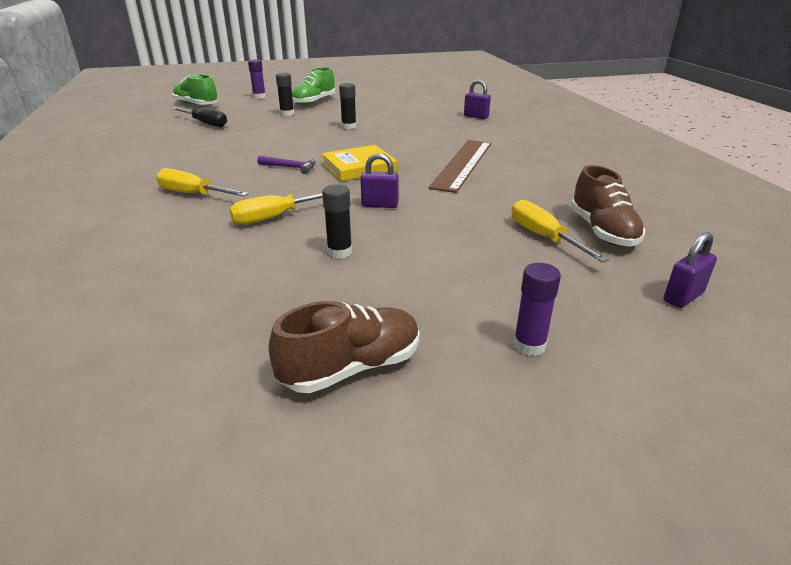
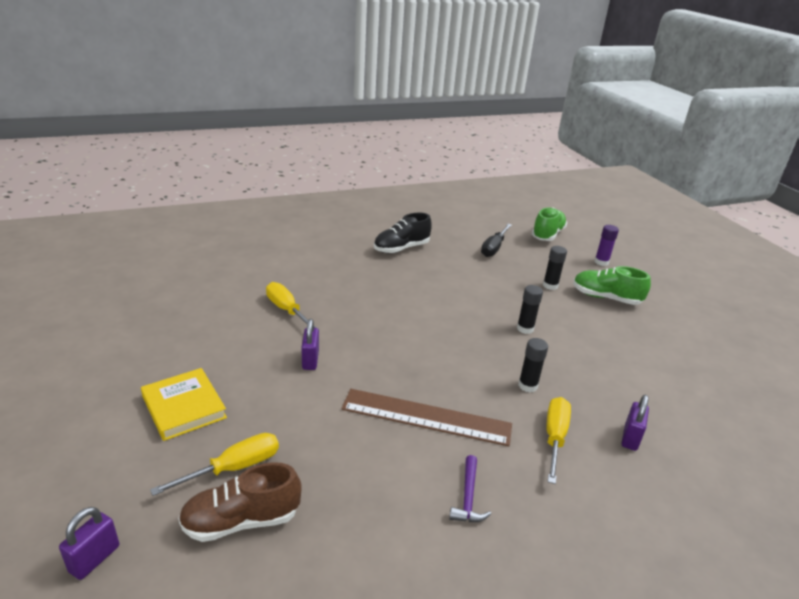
camera: 80 degrees right, 0 degrees up
yellow screwdriver [156,168,249,196] -> yellow screwdriver moved to [546,397,571,484]
purple hammer [257,156,316,174] -> purple hammer moved to [449,455,491,522]
brown shoe [268,301,420,393] -> none
yellow book [321,145,397,181] -> yellow book moved to [141,368,227,441]
black glue stick [322,185,352,259] -> black glue stick moved to [518,338,548,392]
purple glue stick [513,263,561,356] -> none
purple padlock [664,232,717,308] -> purple padlock turned 75 degrees clockwise [59,507,119,580]
none -> black shoe [374,212,432,253]

